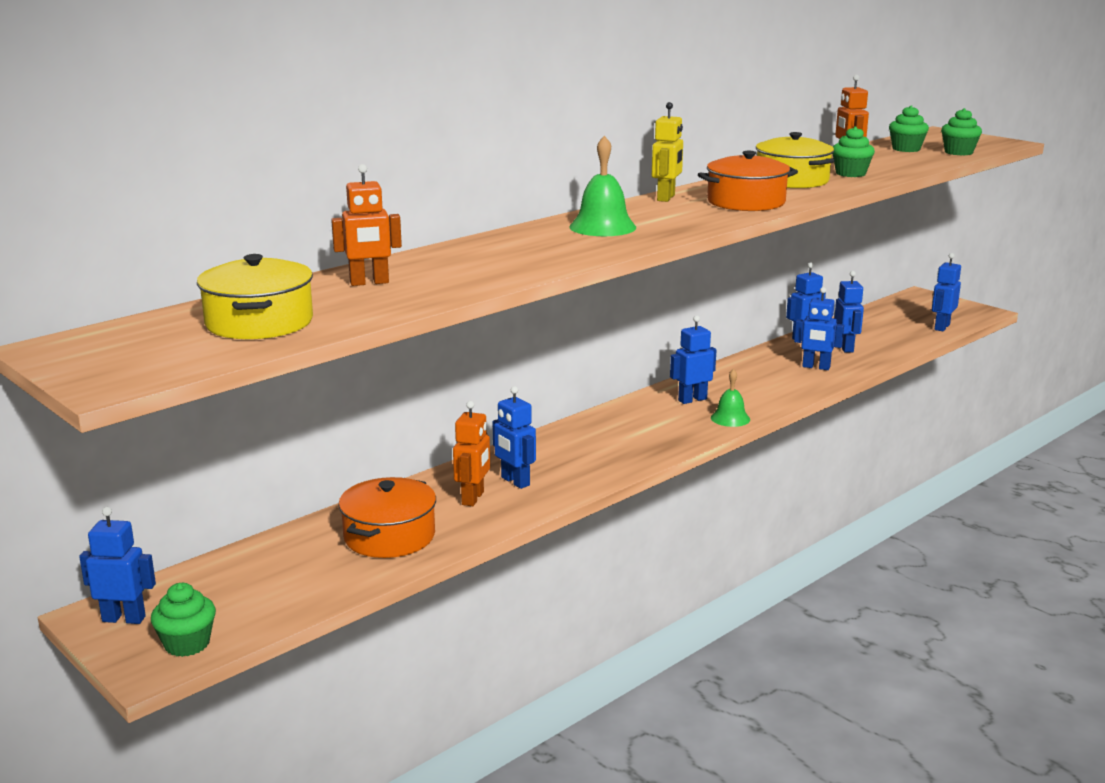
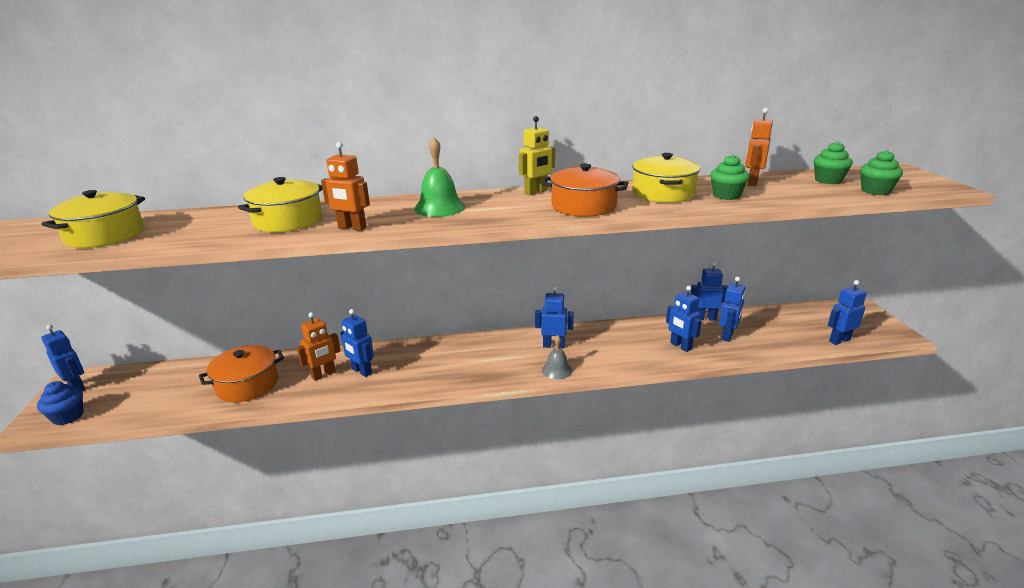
camera: 35 degrees right, 5 degrees up
green cupcake [151,583,216,657] -> blue cupcake [37,381,84,425]
orange robot [331,164,402,286] -> orange robot moved to [321,142,370,231]
blue robot [493,386,536,489] -> blue robot turned 45 degrees counterclockwise [341,309,374,377]
green bell [711,369,750,427] -> grey bell [542,335,572,379]
none -> yellow pot [238,177,323,232]

